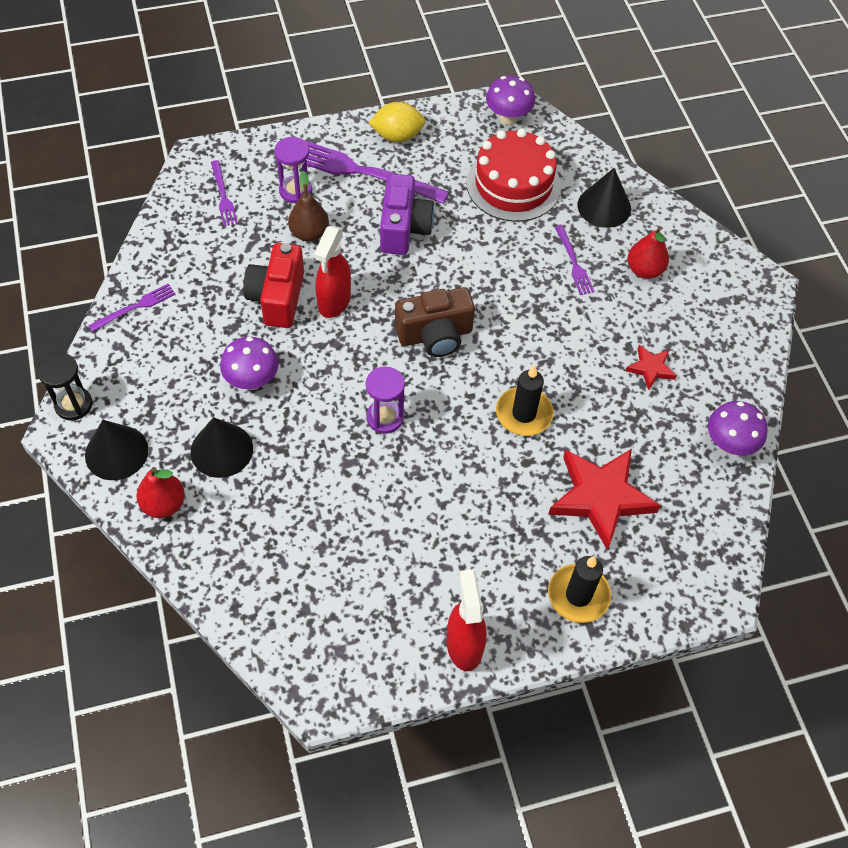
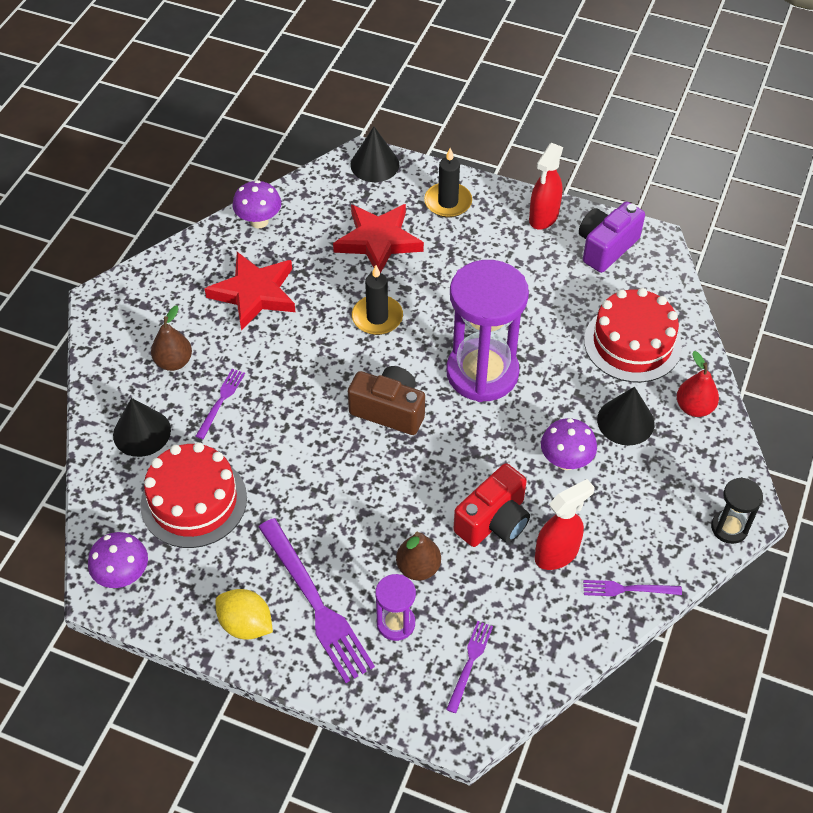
camera: 140 degrees left, 5 degrees down
black cone [85,420,148,480] -> black cone moved to [351,127,399,182]
red spray bottle [314,226,351,318] -> red spray bottle moved to [535,479,595,570]
purple hourglass [366,366,405,434] -> purple hourglass [446,260,529,402], size x2.13
purple camera [380,174,435,255] -> purple camera moved to [579,201,645,273]
red star [625,345,677,390] -> red star [205,252,296,331], size x2.04
red pear [628,227,669,279] -> brown pear [151,306,192,371]
none -> red cake [584,288,682,383]

